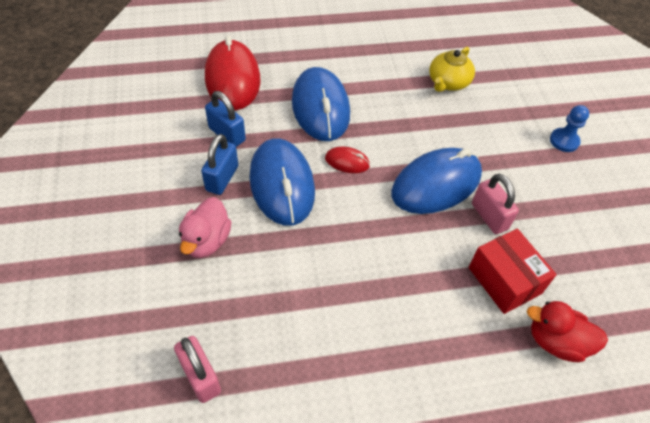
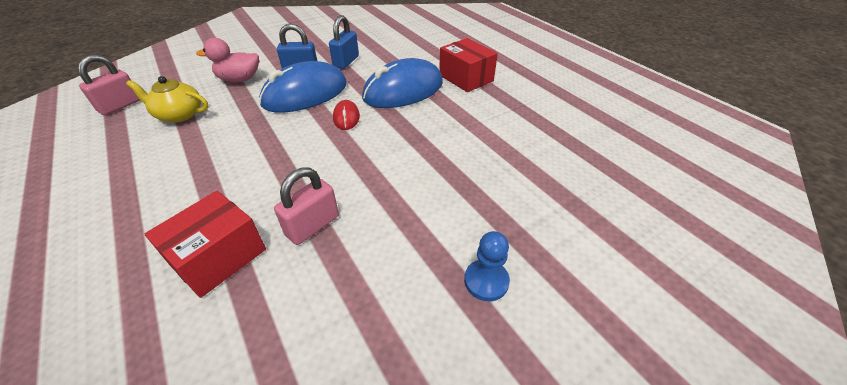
camera: 70 degrees right, 10 degrees down
red mouse [205,36,260,110] -> none
blue mouse [391,148,482,214] -> none
yellow teapot [429,47,475,92] -> yellow teapot moved to [126,76,208,123]
red duck [527,301,608,362] -> none
none -> red box [439,38,498,92]

